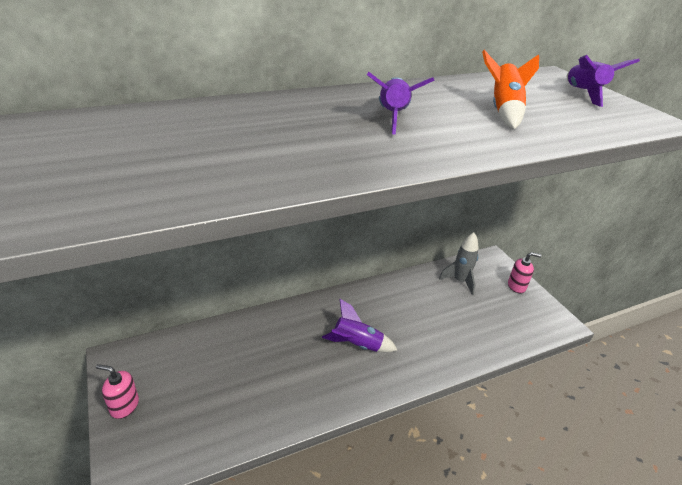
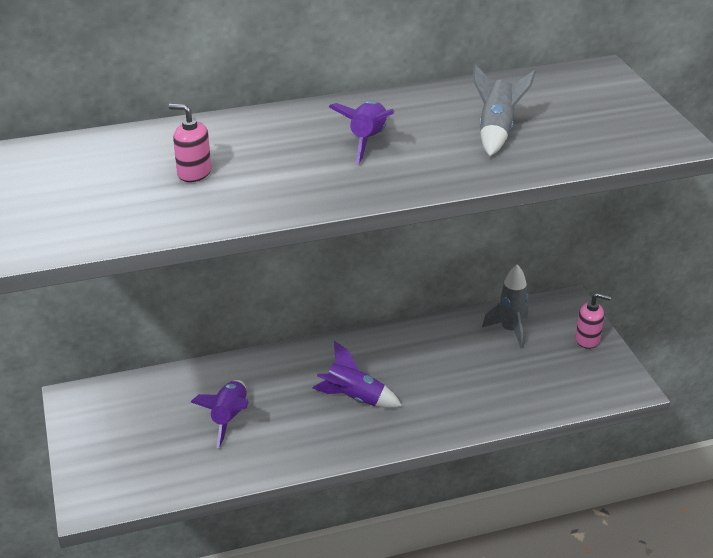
camera: 10 degrees right, 0 degrees up
pink soap dispenser [96,364,139,419] -> pink soap dispenser moved to [169,104,211,182]
orange rocket [482,50,539,129] -> grey rocket [473,64,536,156]
purple rocket [567,55,640,107] -> purple rocket moved to [191,380,249,448]

